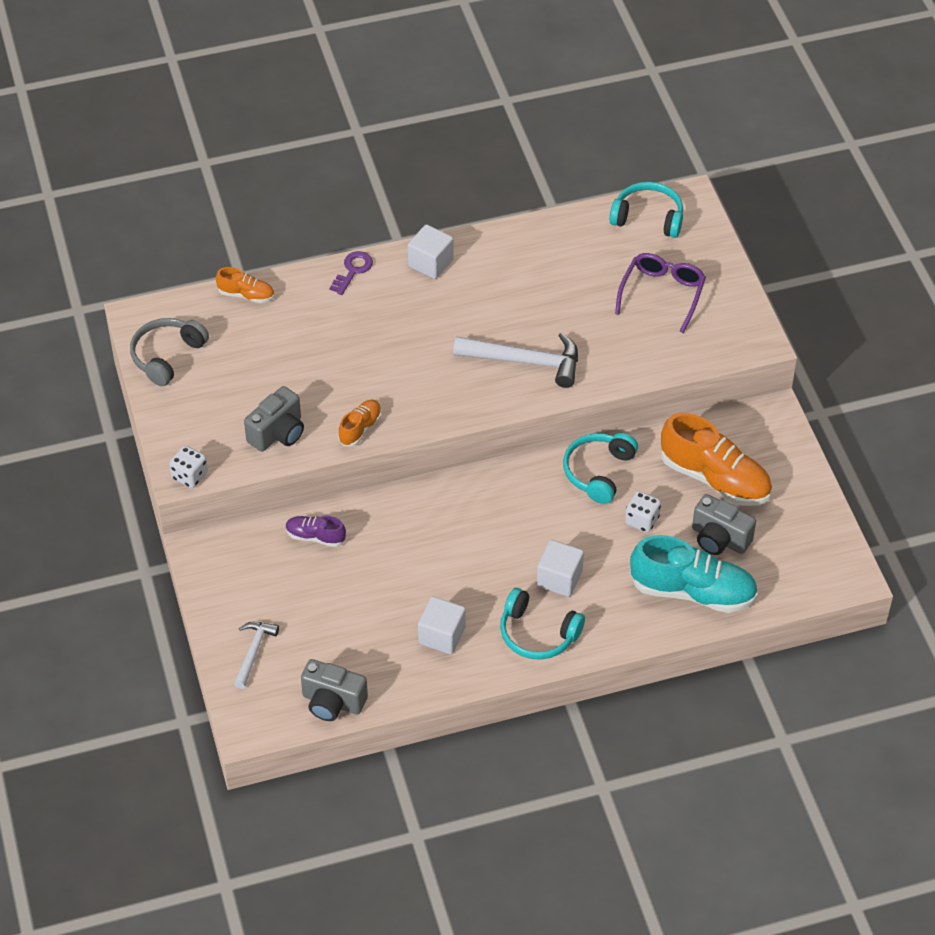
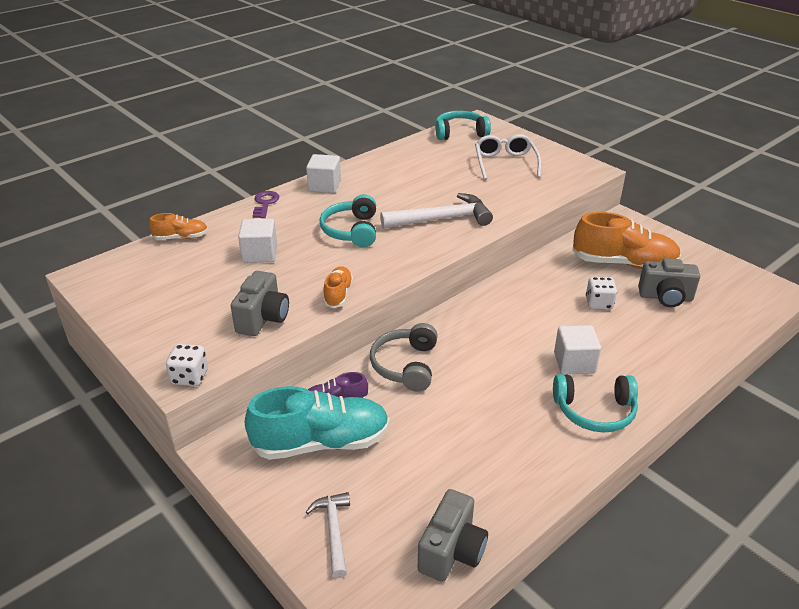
camera: 25 degrees left, 15 degrees down
grey headphones [130,318,209,386] -> grey headphones moved to [370,323,438,391]
grey camera [301,659,368,721] -> grey camera turned 60 degrees counterclockwise [418,489,488,582]
white cube [418,596,466,654] -> white cube moved to [238,219,277,263]
turquoise headphones [563,433,638,504] -> turquoise headphones moved to [320,194,376,248]
purple glasses [615,253,706,333] -> white glasses [475,134,541,180]
turquoise shoe [630,535,758,613] -> turquoise shoe moved to [245,386,390,460]

